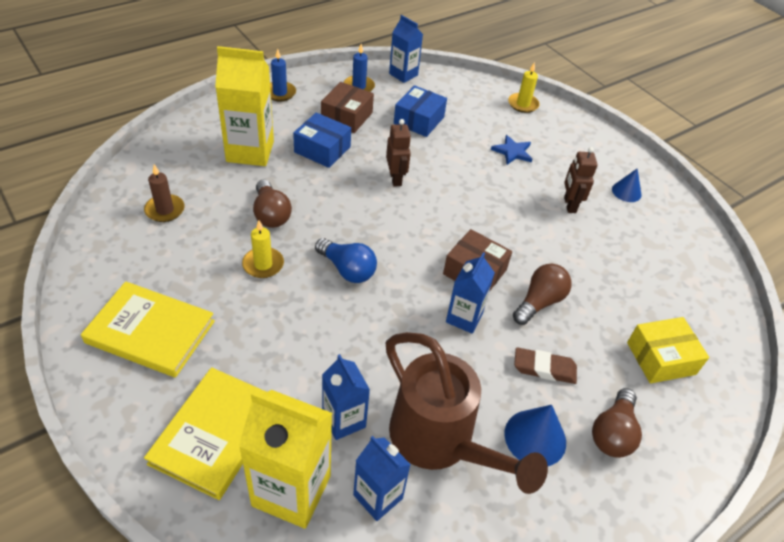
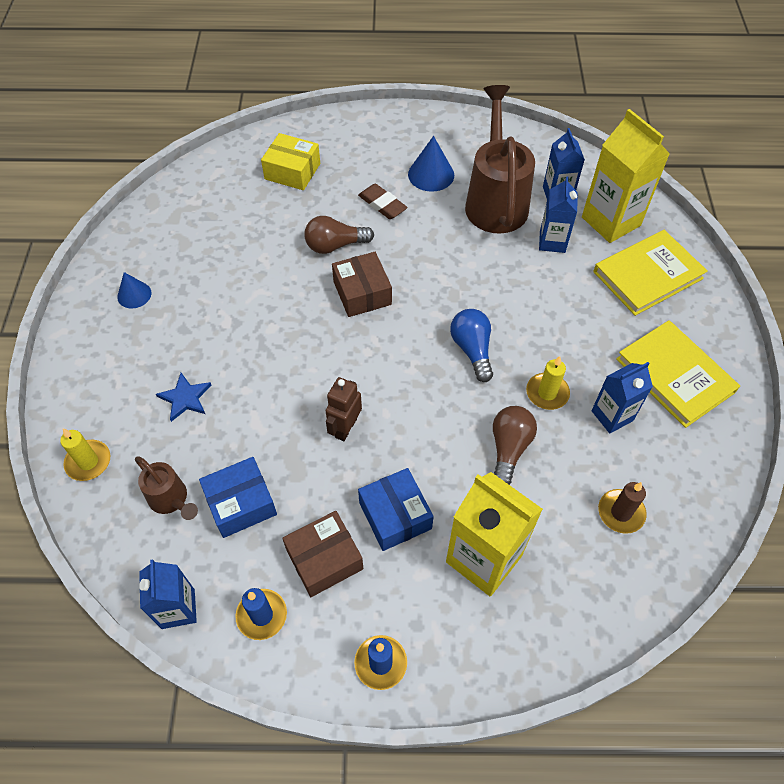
camera: 140 degrees left, 10 degrees up
blue carton [446,252,495,334] -> blue carton moved to [592,362,653,434]
brown robot [564,147,598,213] -> none
brown light bulb [592,388,642,458] -> none
none -> brown watering can [135,456,198,520]

